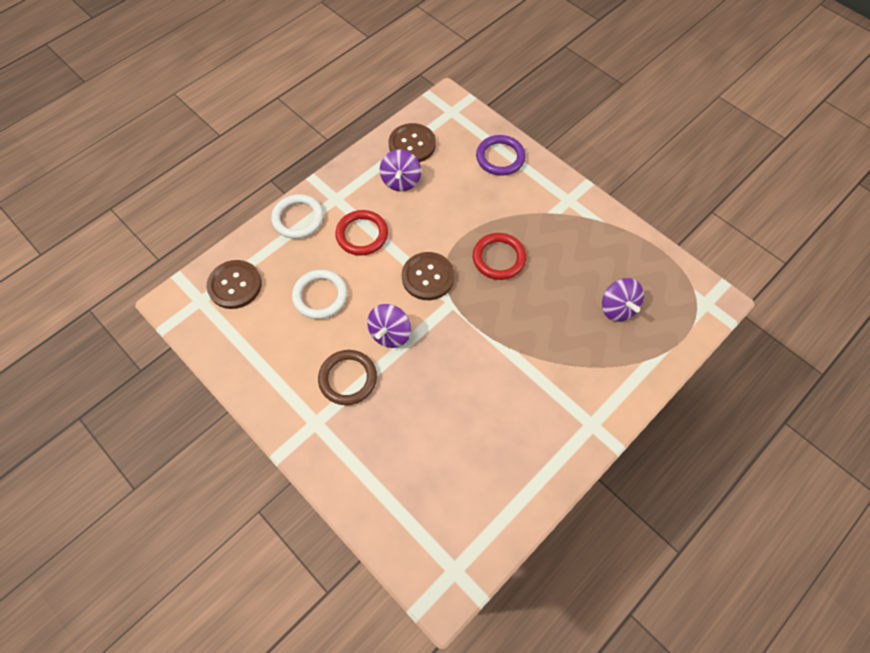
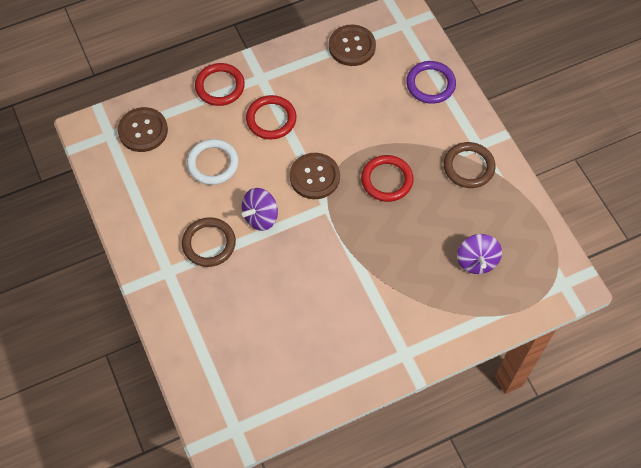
camera: 20 degrees right, 0 degrees up
white ring [271,194,324,239] -> red ring [195,63,245,106]
purple spinning top [380,150,421,191] -> none
none -> brown ring [444,142,496,188]

